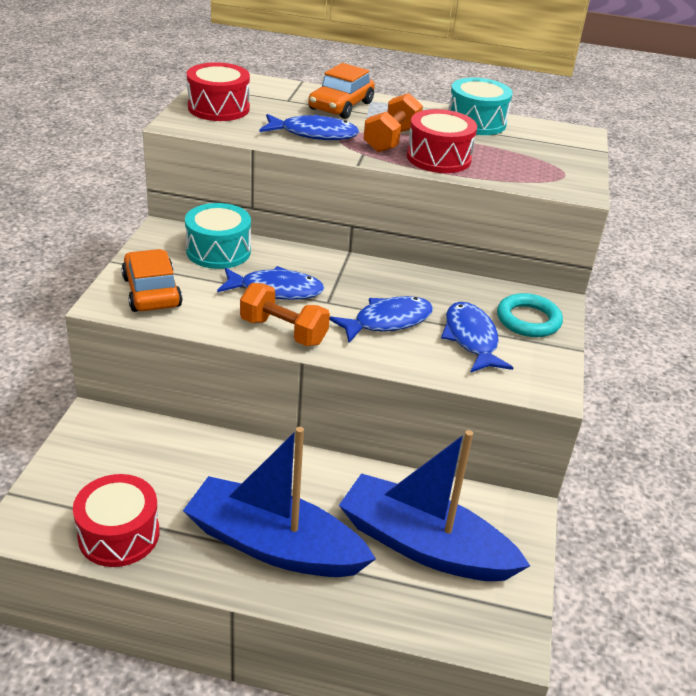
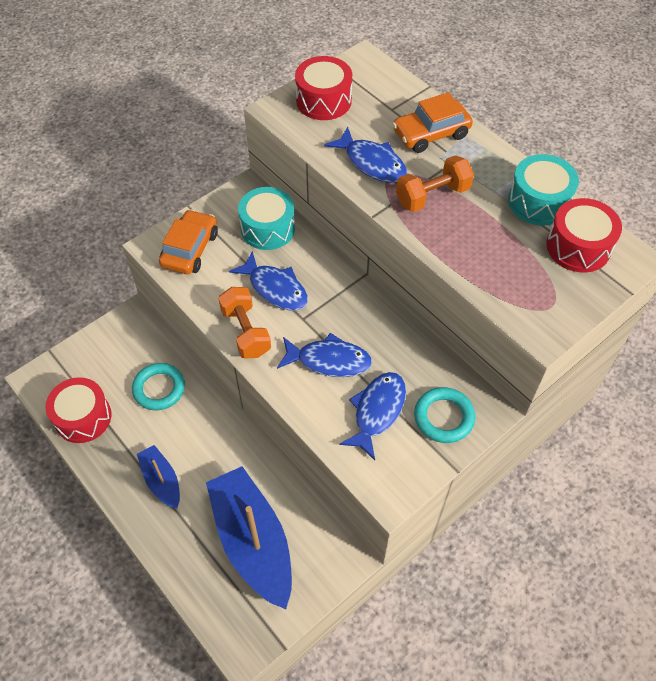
camera: 40 degrees right, 20 degrees up
blue boat [183,427,376,577] -> blue boat [137,445,180,509], size x0.51
red drum [407,109,477,173] -> red drum moved to [546,198,622,273]
none -> turquoise ring [132,363,185,410]

